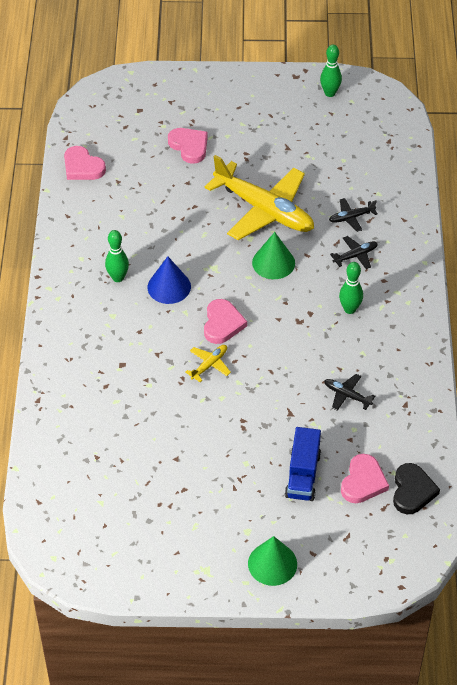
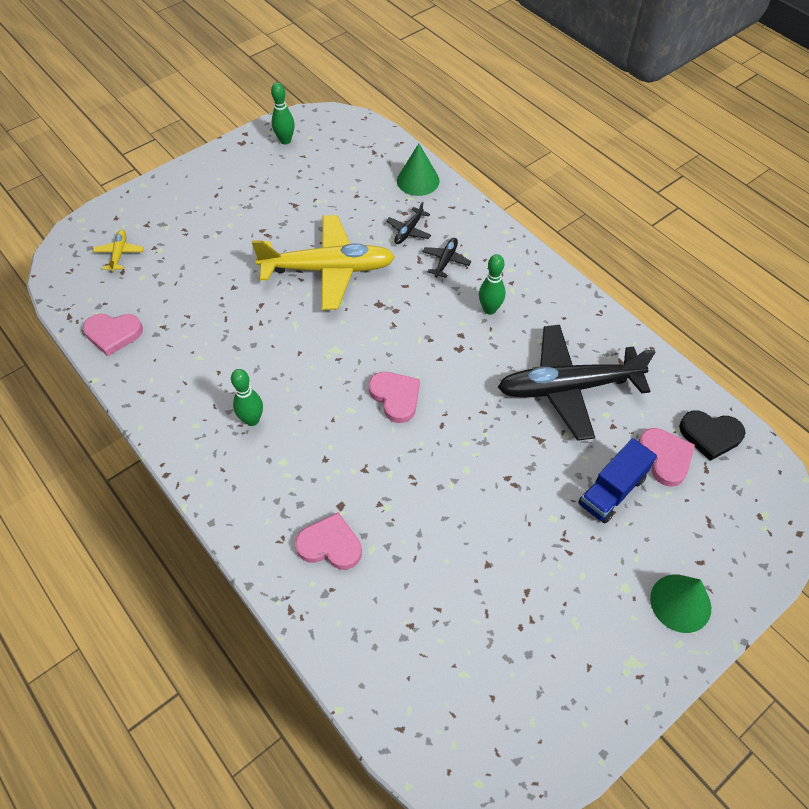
camera: 40 degrees left, 5 degrees up
blue cone [148,256,191,304] -> none
pink heart [168,128,208,164] -> pink heart moved to [295,512,362,570]
yellow plane [185,345,231,382] -> yellow plane moved to [93,230,144,272]
green cone [252,232,295,279] -> green cone moved to [397,144,440,196]
blue truck [285,427,321,501] -> blue truck turned 75 degrees clockwise [578,438,657,523]
black plane [324,374,375,411] -> black plane [498,325,655,441], size x2.45
black heart [393,463,440,514] -> black heart turned 135 degrees clockwise [679,411,746,461]

